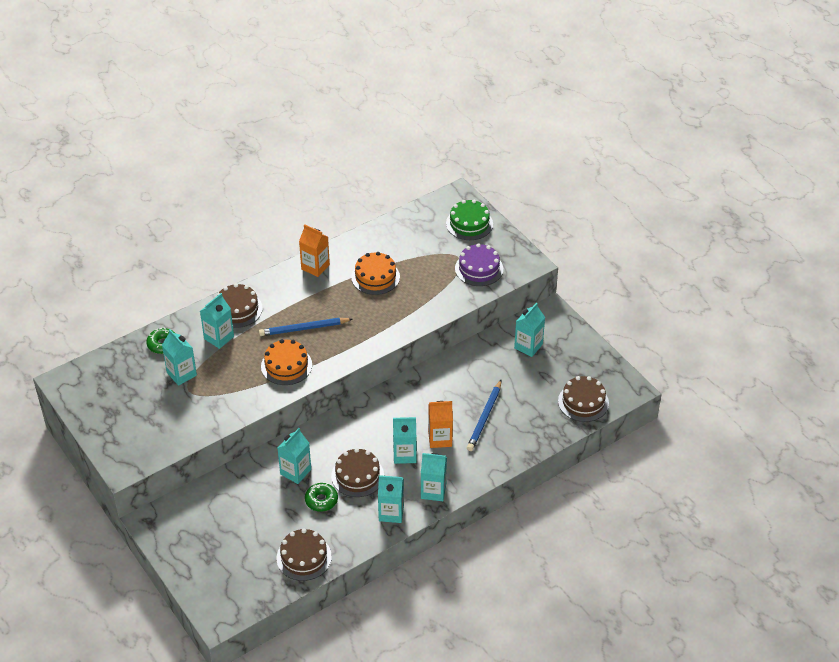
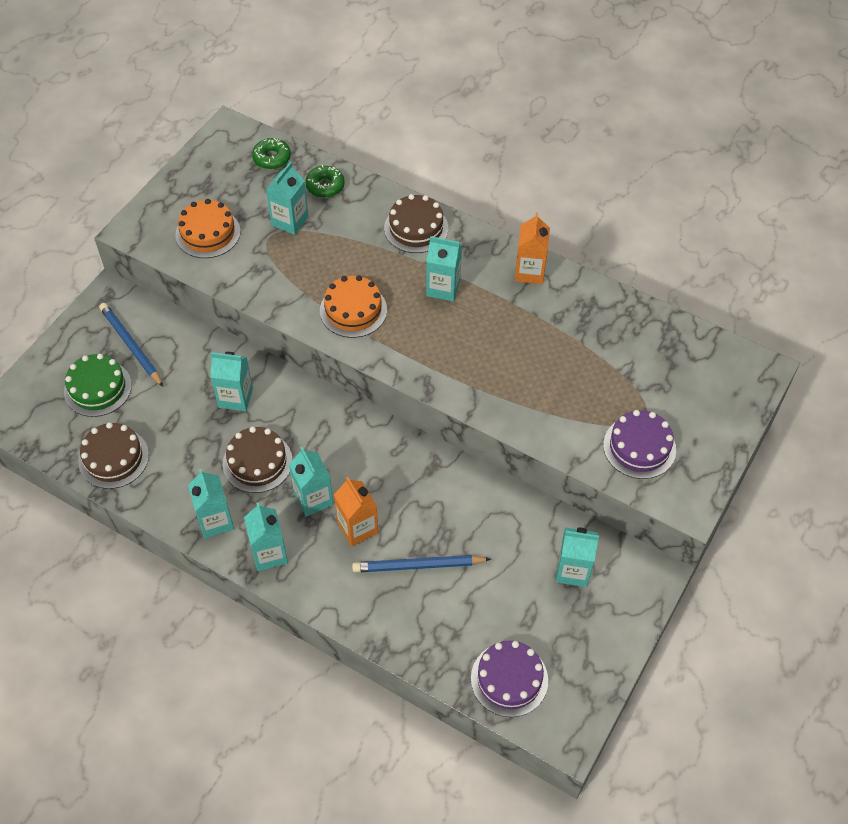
camera: 65 degrees right, 10 degrees up
turquoise carton [200,293,234,349] -> turquoise carton moved to [426,236,462,302]
blue pencil [259,318,352,336] -> blue pencil moved to [99,303,164,387]
green donut [305,483,338,512] -> green donut moved to [252,138,291,169]
orange cake [351,252,400,295] -> orange cake moved to [175,199,241,258]
green cake [446,199,493,240] -> green cake moved to [64,354,132,417]
brown cake [558,376,609,422] -> purple cake [471,641,548,717]

